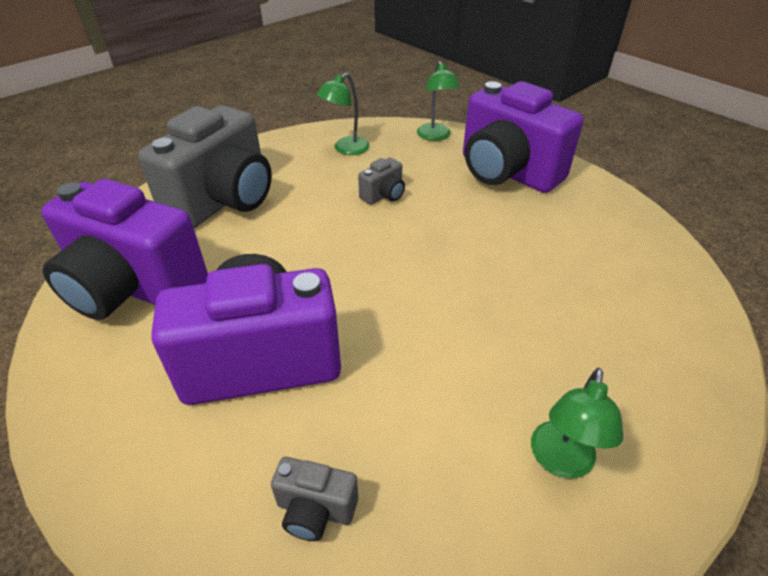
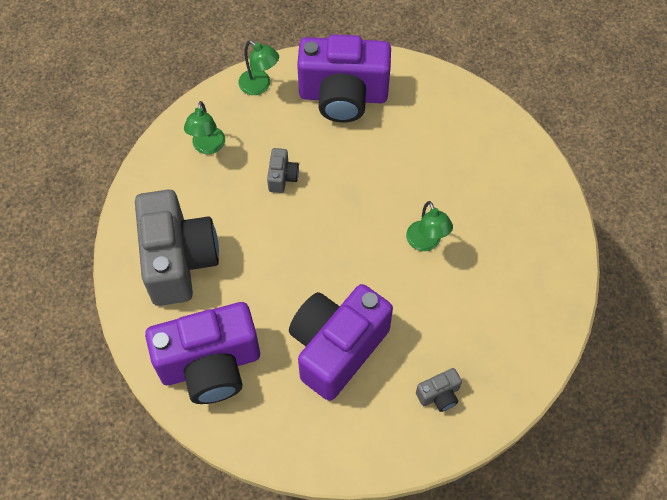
camera: 40 degrees left, 20 degrees up
green lamp [531,368,623,479] -> green lamp moved to [406,201,453,251]

